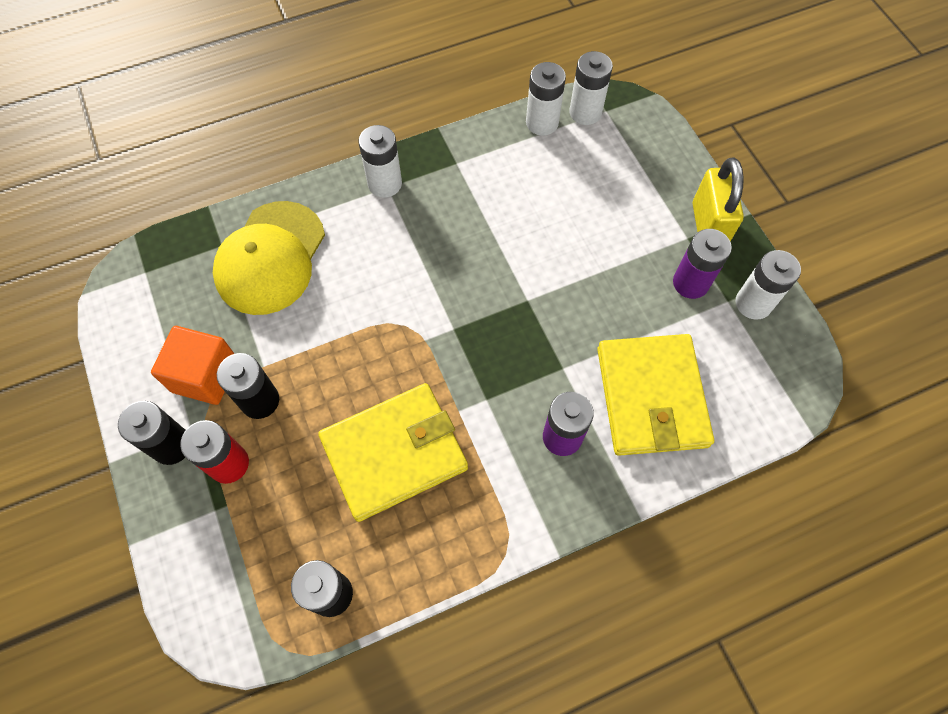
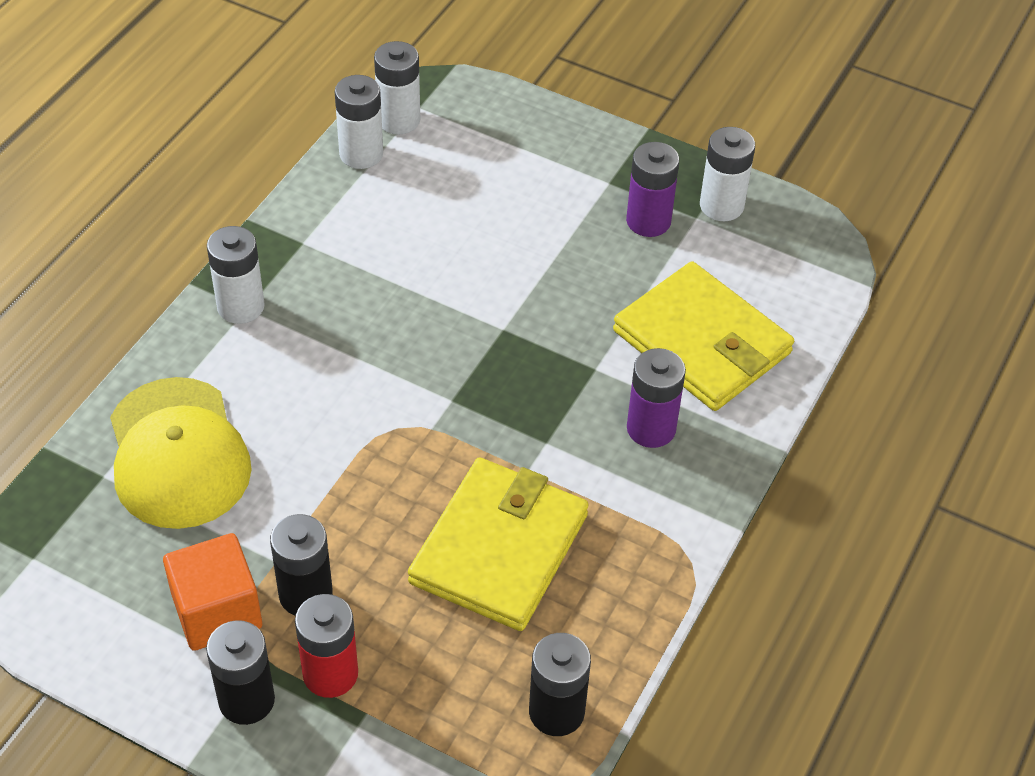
camera: 40 degrees left, 15 degrees down
yellow padlock [693,158,744,241] -> none

